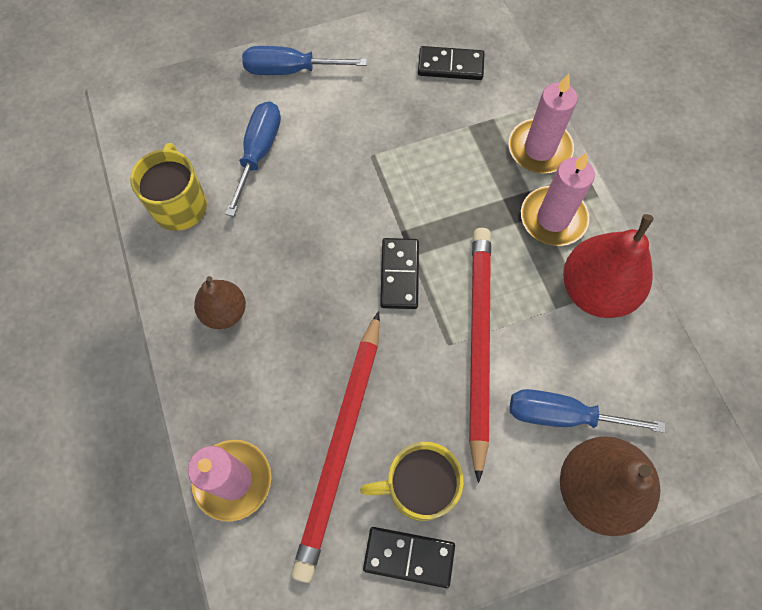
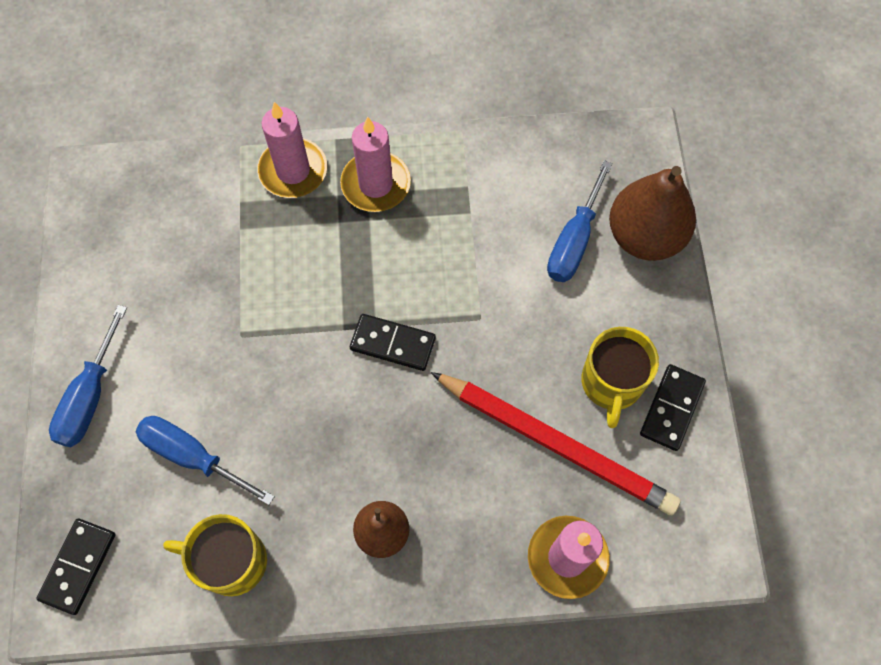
camera: 75 degrees left, 0 degrees up
black domino [418,46,485,80] -> black domino moved to [36,519,116,615]
red pencil [469,228,491,483] -> none
red pear [563,214,654,318] -> none

